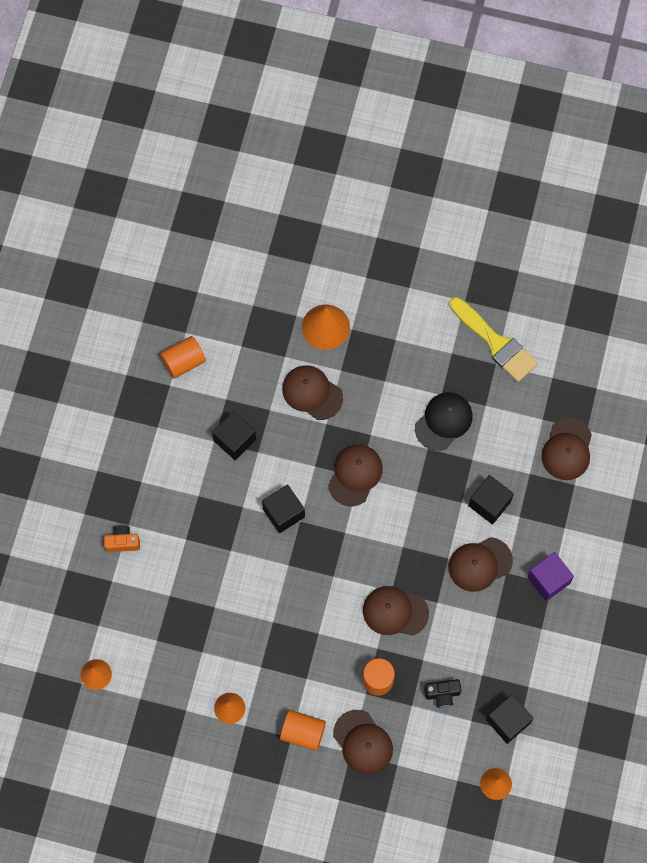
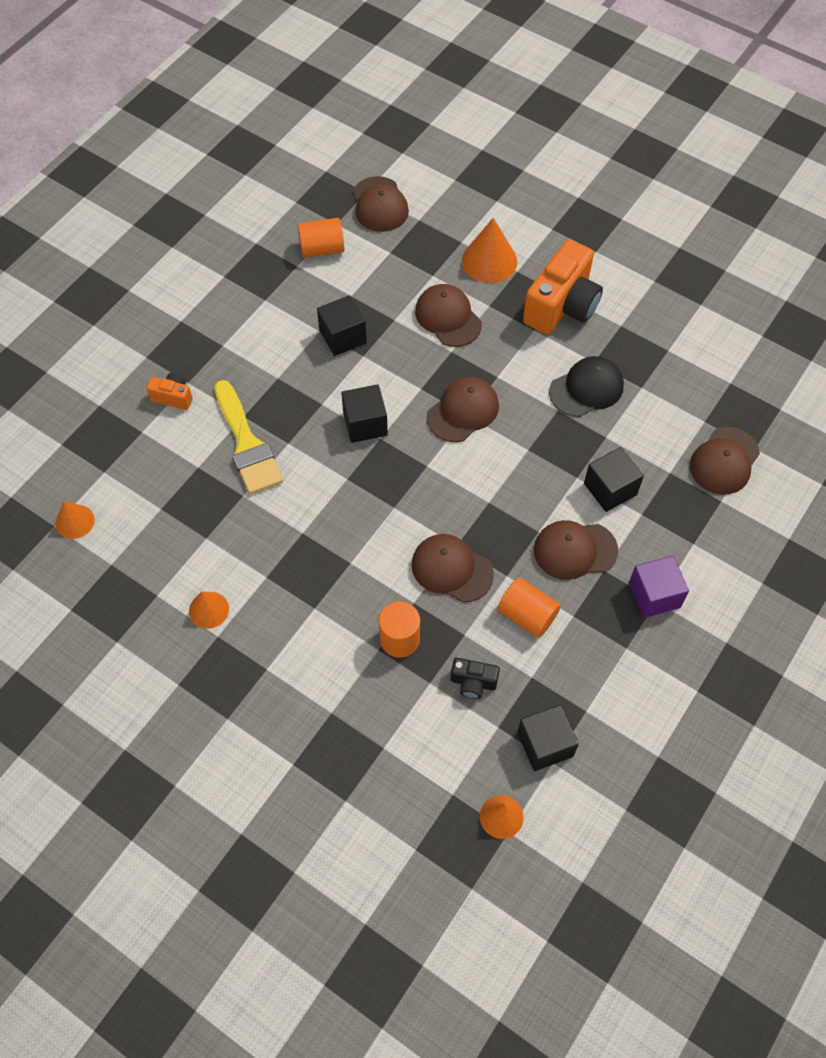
camera: 20 degrees right, 10 degrees down
orange cylinder [280,710,326,751] -> orange cylinder moved to [497,578,561,638]
brown cap [333,710,393,775] -> brown cap moved to [353,176,409,232]
yellow brush [449,297,538,382] -> yellow brush moved to [215,380,283,494]
none -> orange camera [523,239,603,334]

